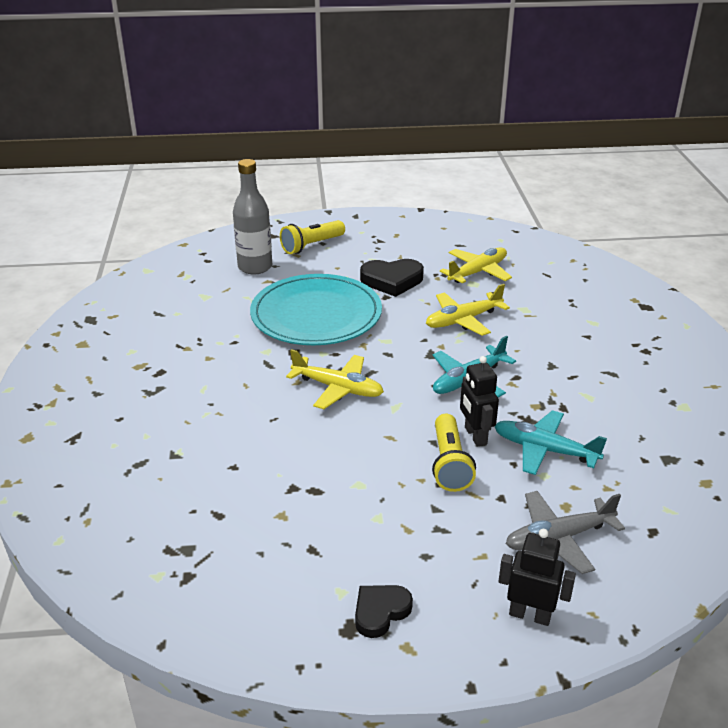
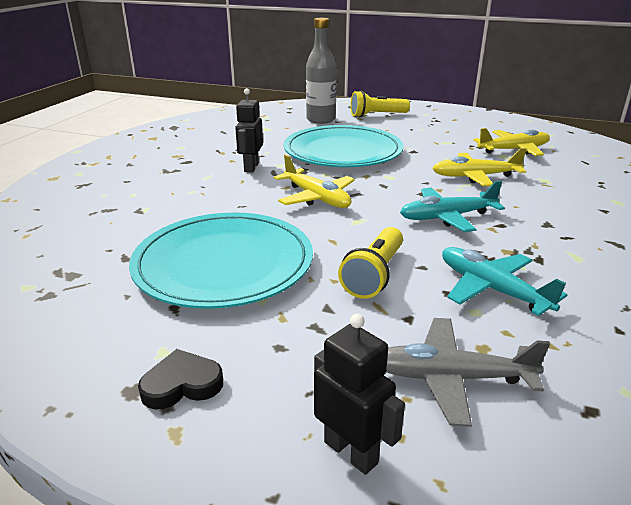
camera: 25 degrees right, 5 degrees down
black heart [360,259,424,297] -> none
black robot [460,356,499,447] -> black robot moved to [235,88,263,173]
none -> turquoise plate [129,212,313,309]

